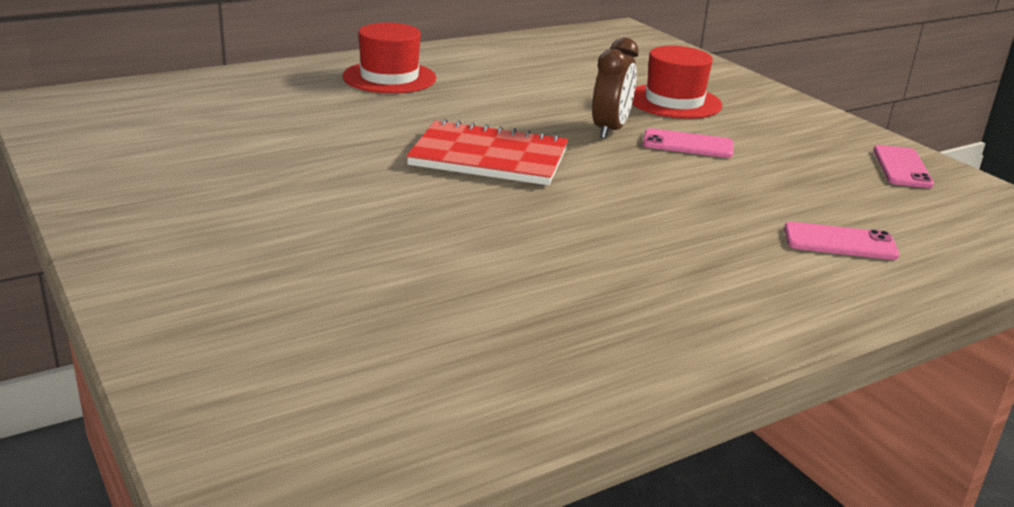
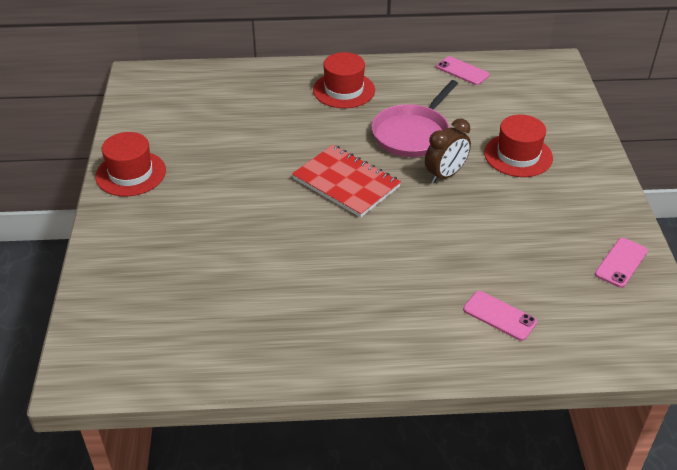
camera: 30 degrees right, 15 degrees up
pink phone [643,128,733,158] -> pink phone moved to [436,56,489,85]
none -> red hat [95,132,166,196]
none -> pink pan [371,80,458,157]

